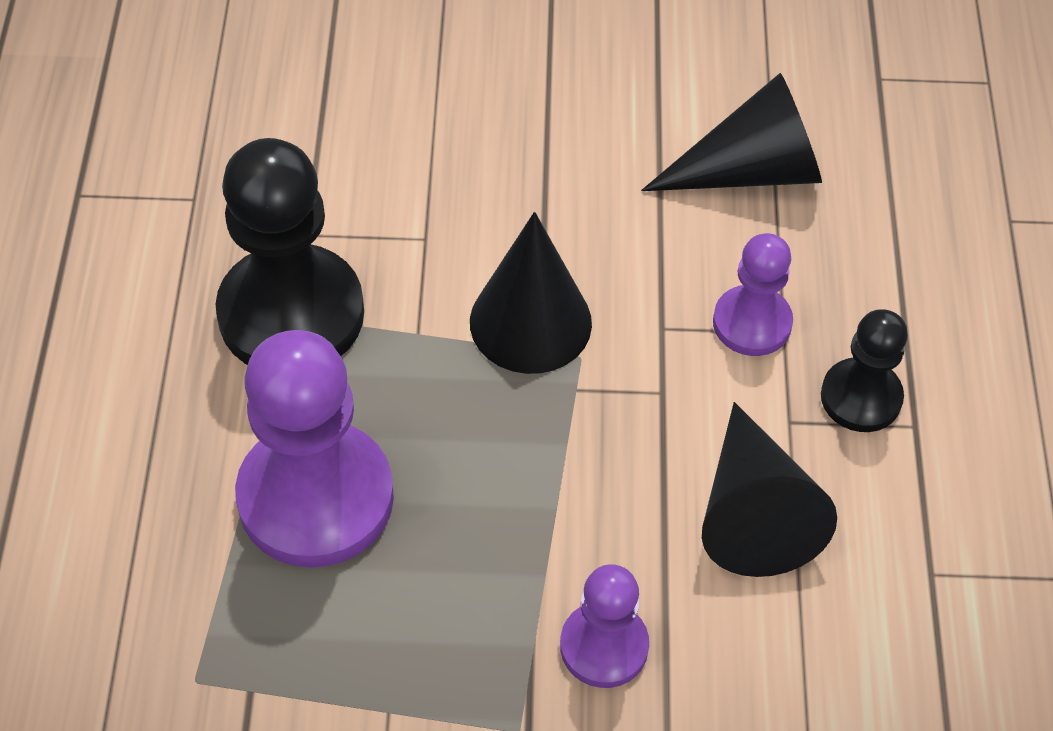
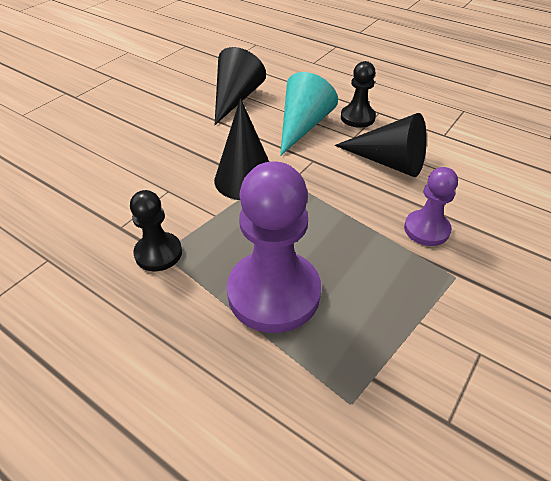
camera: 55 degrees left, 10 degrees down
black pawn [216,138,364,365] -> black pawn [130,190,182,271], size x0.54
purple pawn [713,233,793,356] -> turquoise cone [280,72,338,156]

